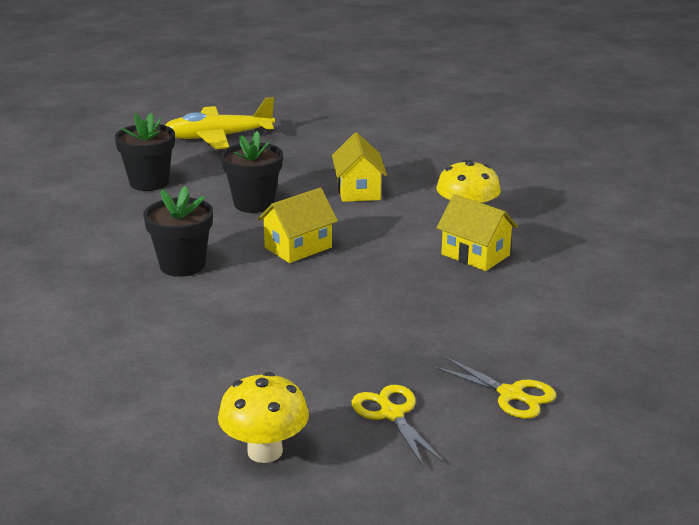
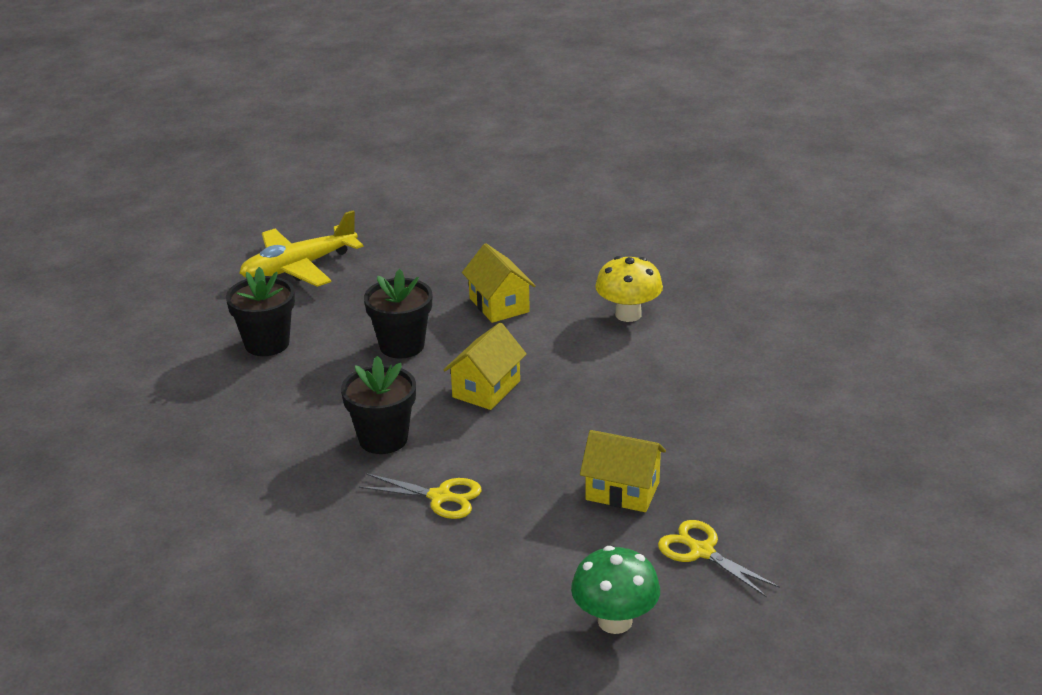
camera: 20 degrees left, 5 degrees up
yellow mushroom [218,372,309,463] -> green mushroom [571,546,660,634]
yellow scissors [432,356,556,419] -> yellow scissors moved to [359,473,482,519]
yellow house [437,194,518,271] -> yellow house moved to [580,430,666,512]

